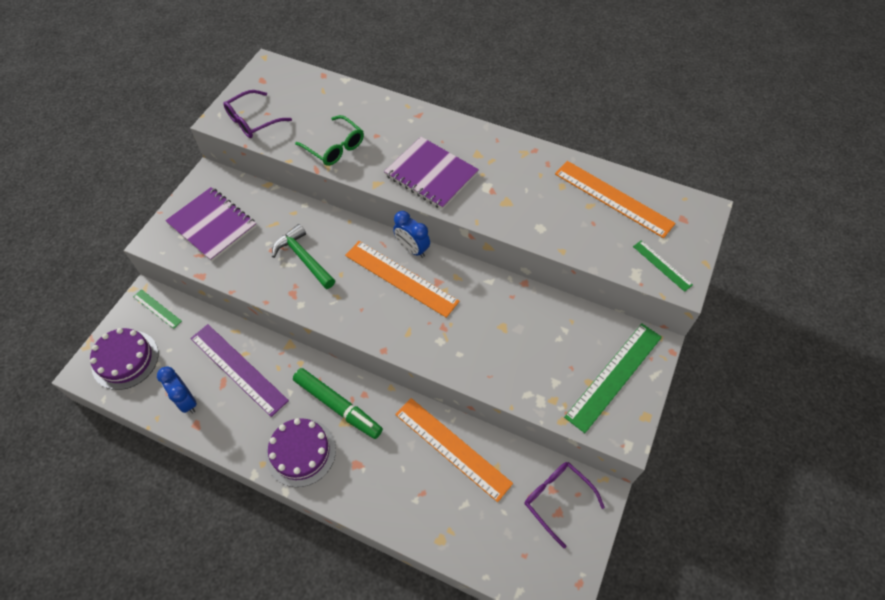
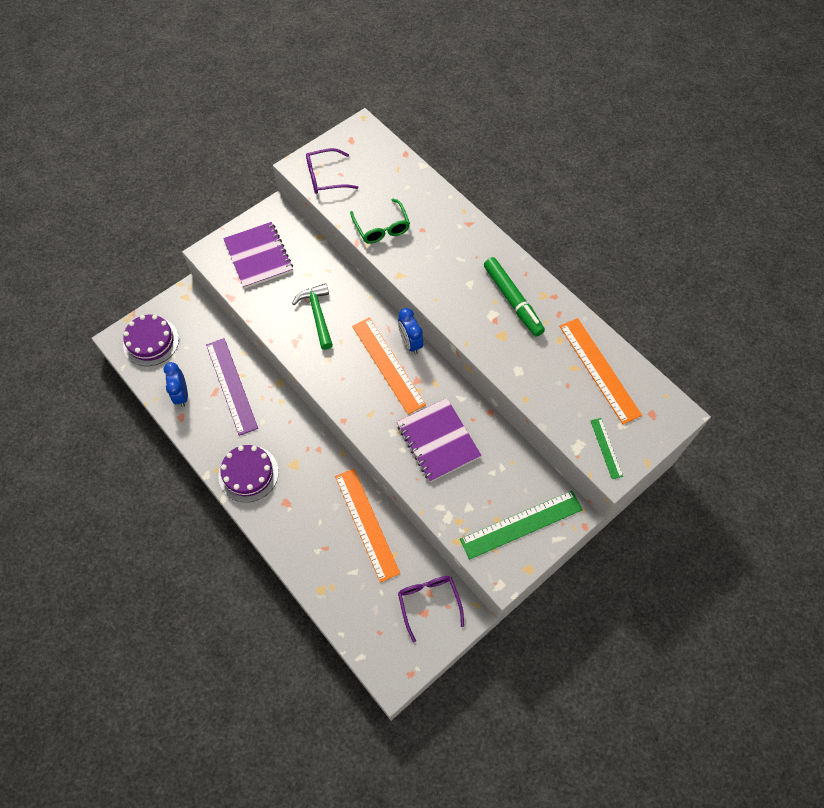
camera: 25 degrees right, 5 degrees up
green ruler [133,289,182,329] -> none
green marker [293,368,383,439] -> green marker moved to [484,257,545,337]
purple notebook [384,137,479,210] -> purple notebook moved to [397,398,482,482]

